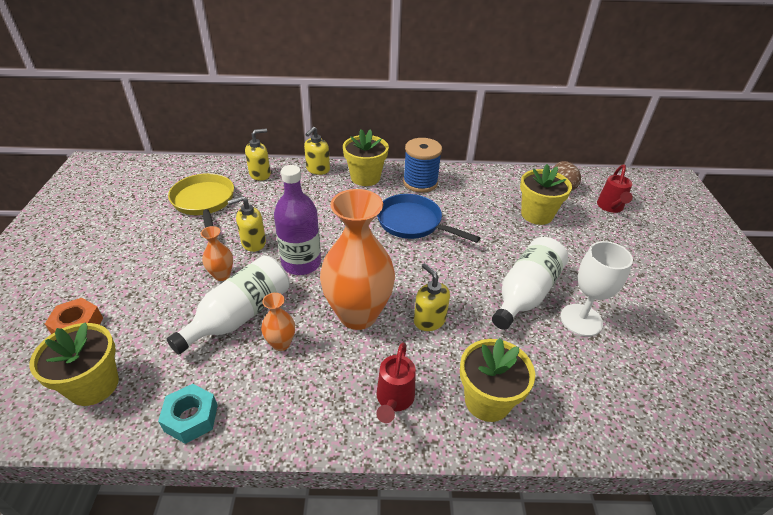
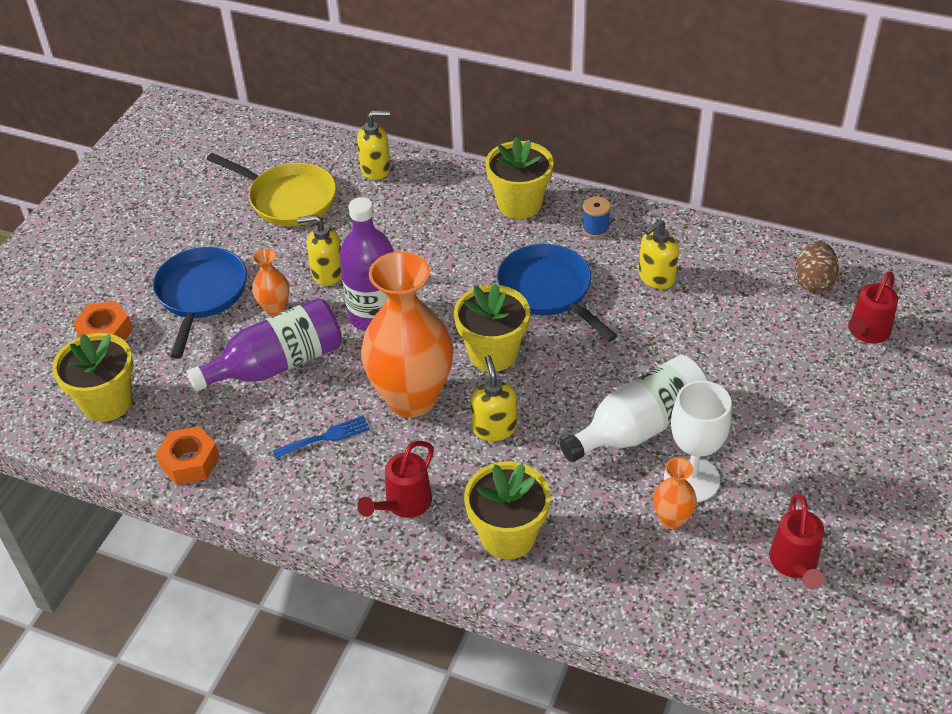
camera: 25 degrees right, 5 degrees up
turquoise nut [158,384,218,444] -> orange nut [156,426,220,485]
white bottle [167,256,289,354] -> purple bottle [186,298,342,392]
yellow pan [168,173,234,228] -> yellow pan turned 120 degrees clockwise [207,153,336,226]
orange vase [261,293,295,351] -> orange vase moved to [653,458,697,529]
yellow soap dispenser [304,127,330,175] -> yellow soap dispenser moved to [638,219,679,289]
blue spool [403,138,442,193] -> blue spool [582,196,611,238], size x0.50
yellow flower pot [520,164,572,225] -> yellow flower pot moved to [454,284,530,371]
none -> blue pan [153,247,247,359]
none -> blue fork [272,416,370,459]
none -> red watering can [769,494,824,590]

